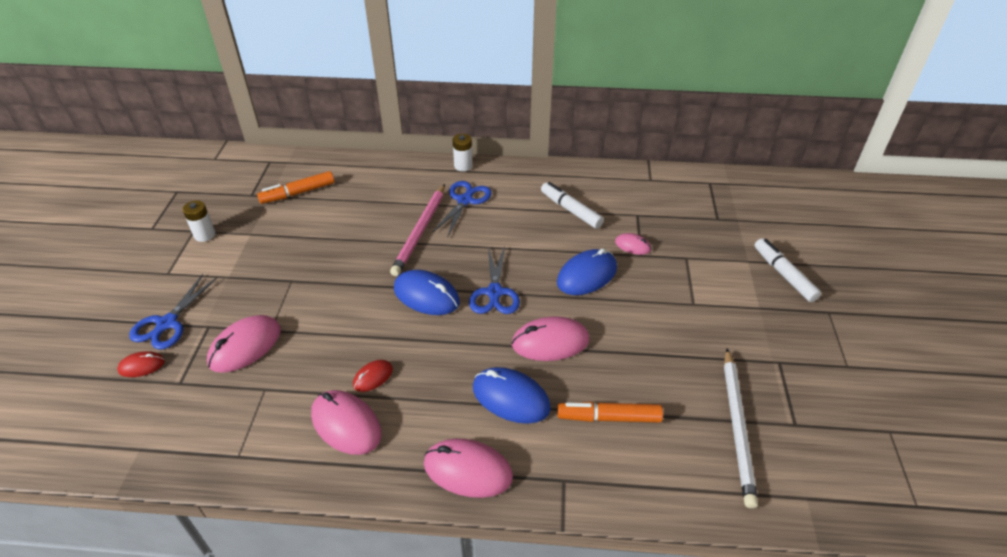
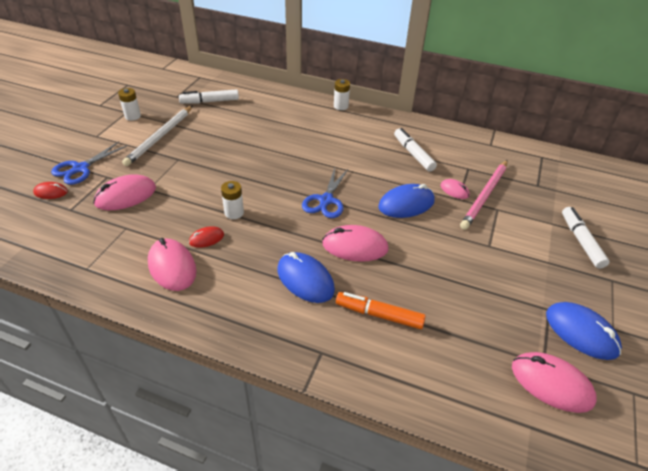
camera: 15 degrees right, 0 degrees up
orange marker [257,171,334,204] -> white marker [179,89,239,103]
pink pencil [390,184,445,276] -> pink pencil moved to [460,160,507,230]
blue mouse [394,270,460,315] -> blue mouse moved to [546,302,622,360]
pink mouse [424,438,513,498] -> pink mouse moved to [512,352,597,413]
blue scissors [432,181,492,238] -> none
white pencil [724,348,758,508] -> white pencil moved to [122,106,192,166]
none -> white battery [221,181,244,219]

